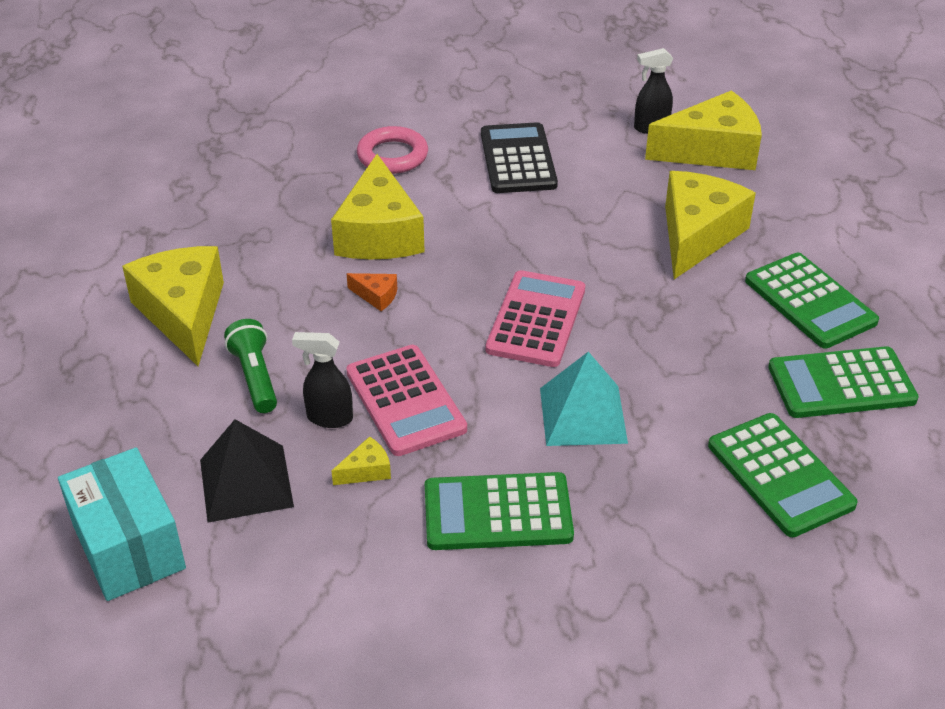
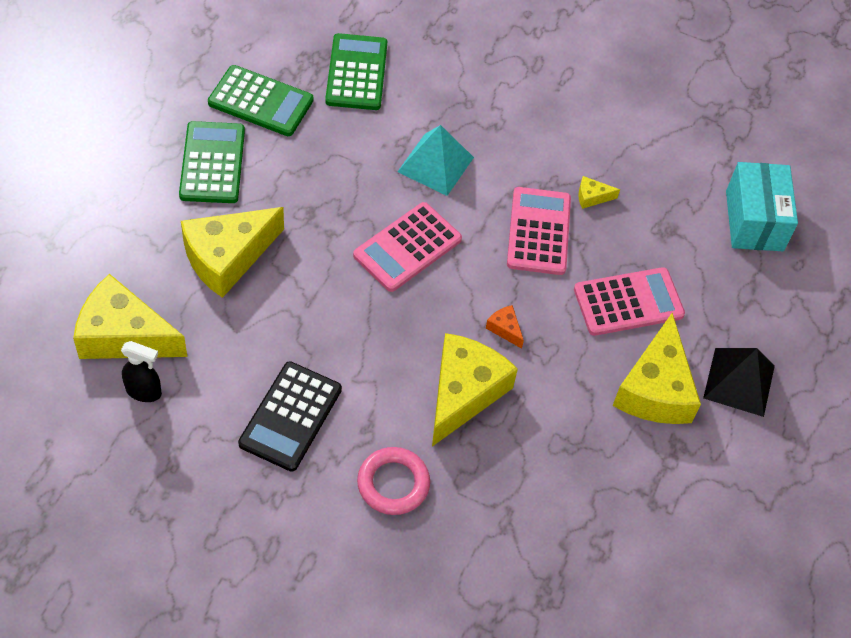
camera: 155 degrees left, 15 degrees up
black pyramid [200,419,294,523] -> black pyramid moved to [703,348,775,417]
green flashlight [224,319,277,413] -> pink calculator [574,267,685,336]
black spray bottle [292,332,353,428] -> none
green calculator [425,472,574,550] -> none

